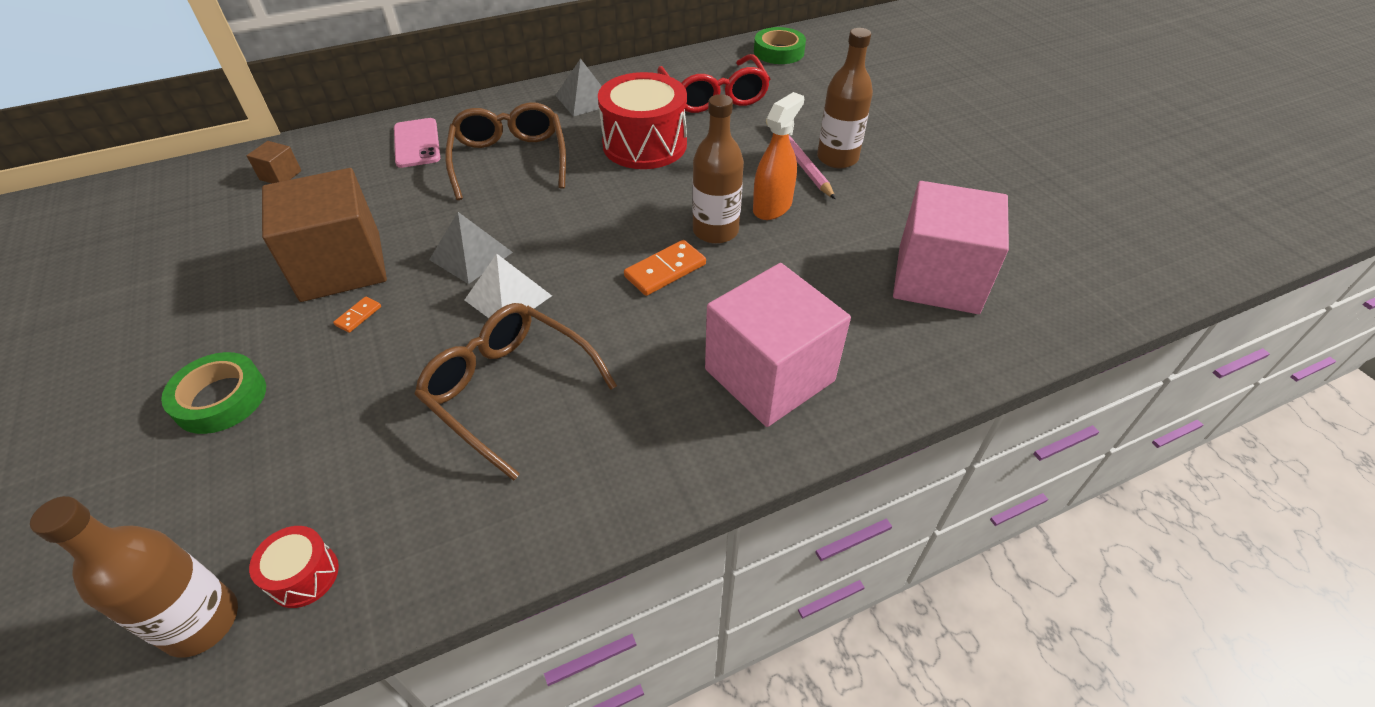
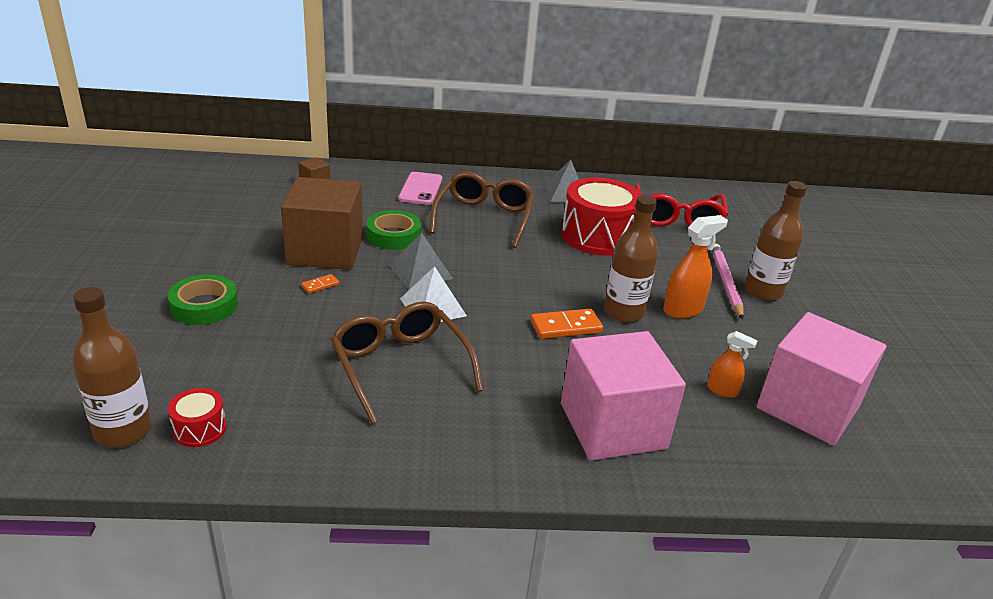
camera: 20 degrees right, 15 degrees down
green tape [754,27,806,64] -> green tape moved to [366,210,422,250]
none -> orange spray bottle [707,331,758,398]

